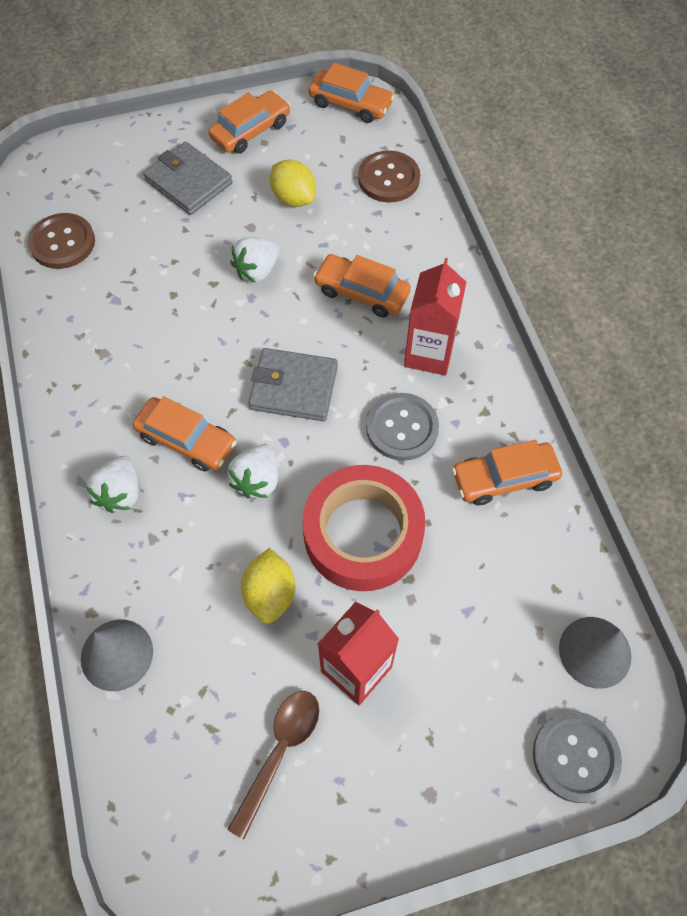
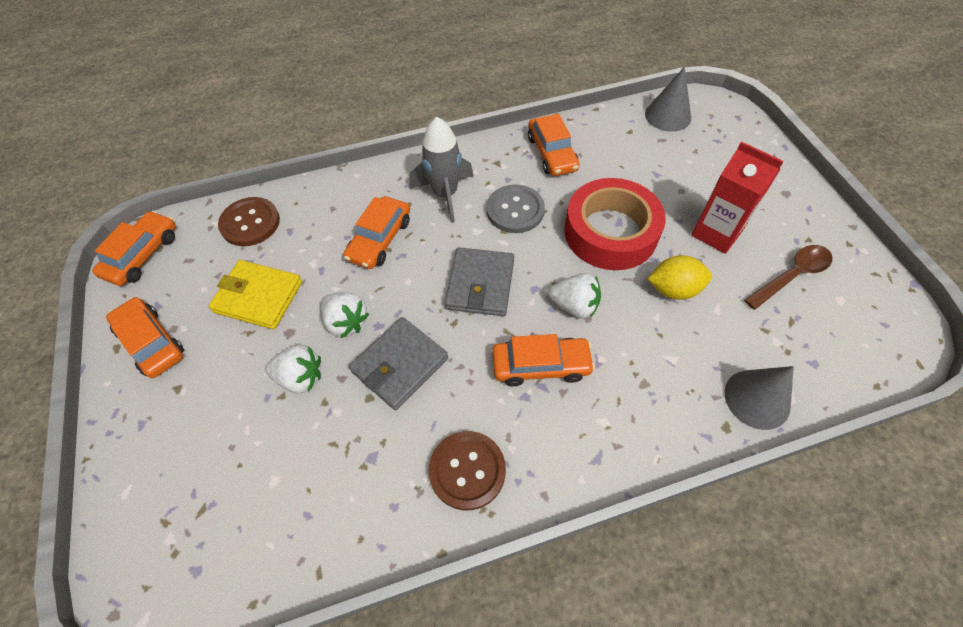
camera: 90 degrees left, 5 degrees down
brown button [28,213,95,269] -> brown button moved to [429,431,506,511]
white strawberry [86,456,139,513] -> white strawberry moved to [265,345,321,393]
orange car [133,396,237,472] -> orange car turned 60 degrees clockwise [492,334,595,386]
grey wallet [143,142,233,215] -> grey wallet moved to [349,317,448,410]
brown spoon [227,691,319,839] -> brown spoon turned 120 degrees clockwise [744,245,832,310]
yellow lemon [270,159,316,207] -> yellow wallet [208,260,302,329]
red carton [404,258,466,375] -> grey rocket [409,117,473,223]
grey button [533,712,622,803] -> none

